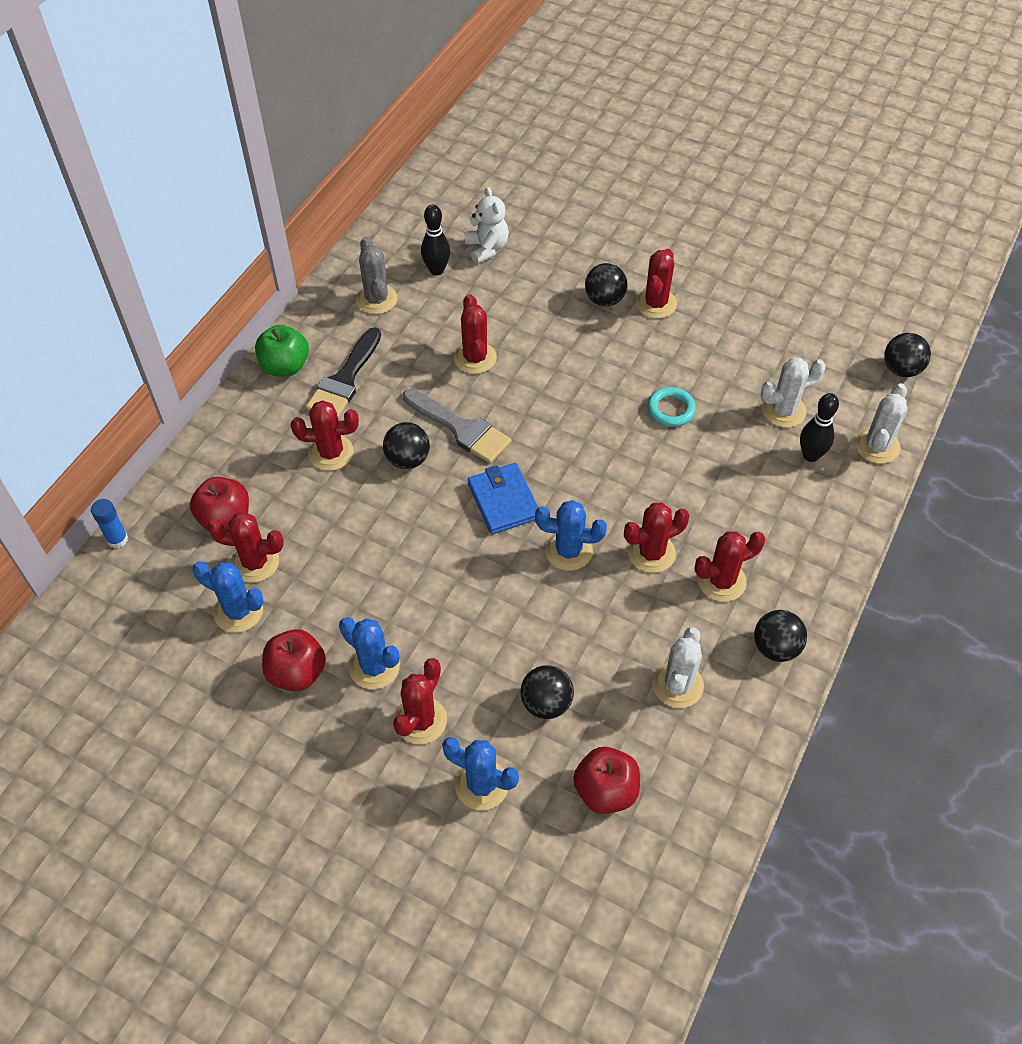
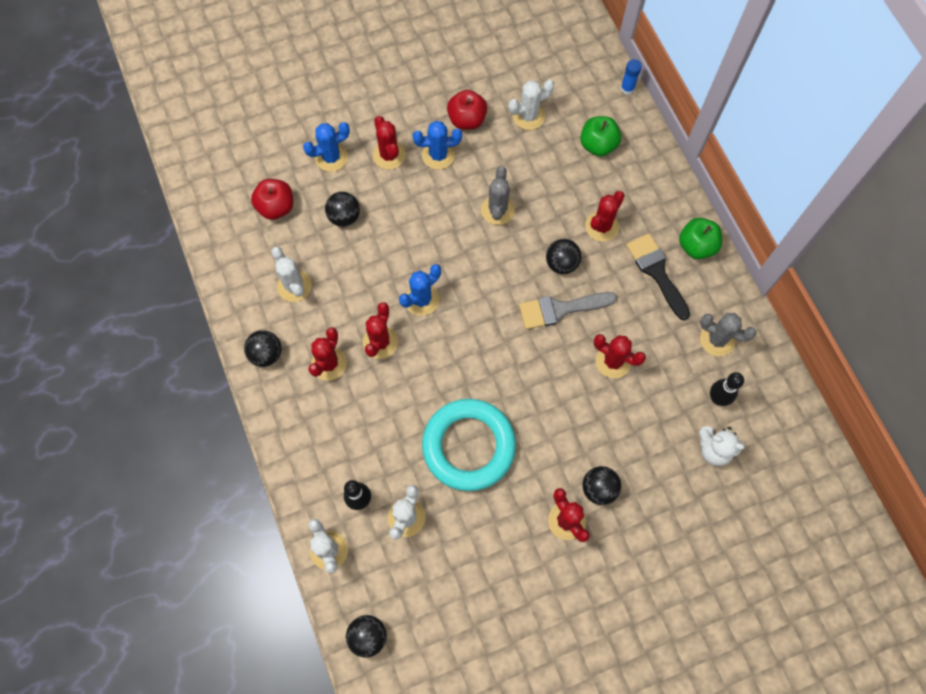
camera: 130 degrees right, 15 degrees up
red apple [190,477,249,531] -> green apple [580,116,621,157]
blue cactus [193,561,264,633] -> white cactus [509,80,554,130]
red cactus [207,512,284,583] -> none
blue wallet [468,463,538,534] -> none
turquoise ring [647,387,696,427] -> turquoise ring [422,399,516,491], size x2.32
none -> grey cactus [481,166,515,225]

